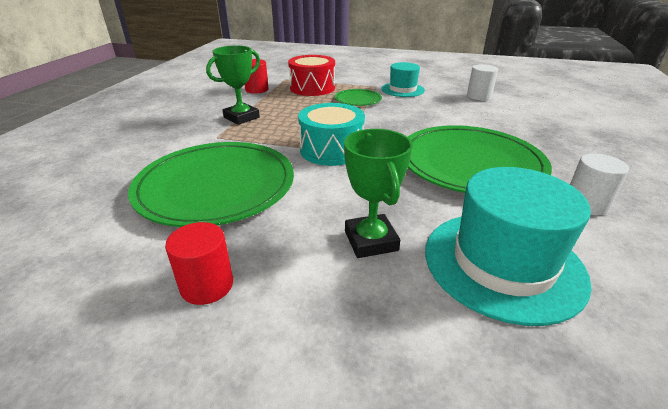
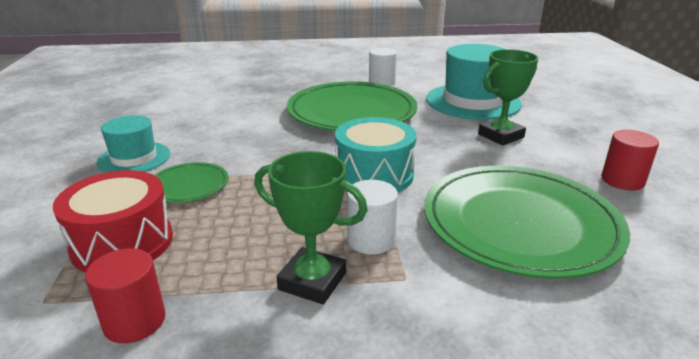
camera: 110 degrees left, 5 degrees down
white cylinder [467,64,498,100] -> white cylinder moved to [347,180,398,254]

